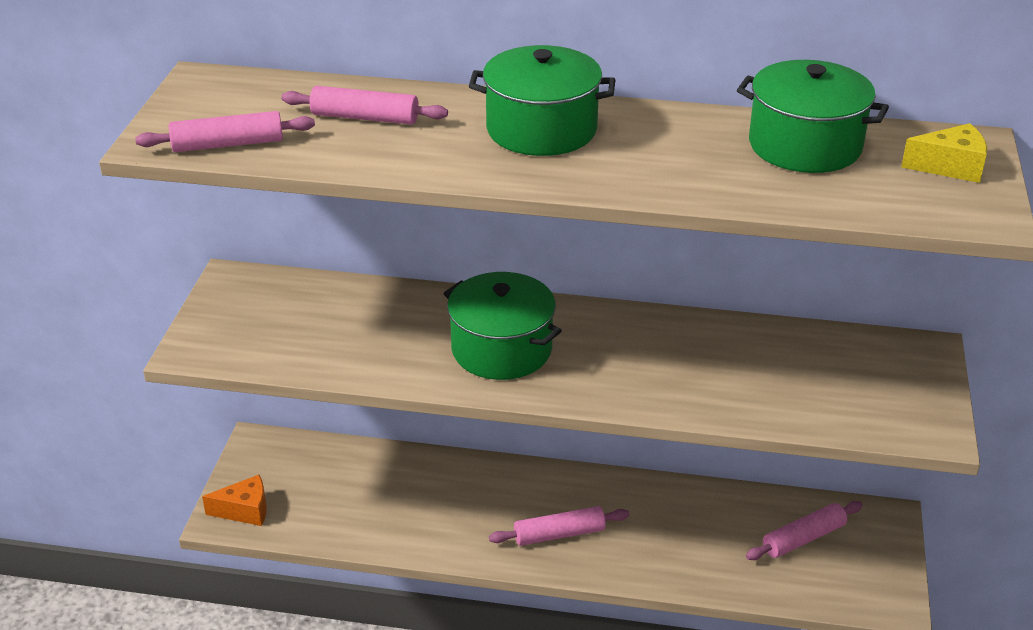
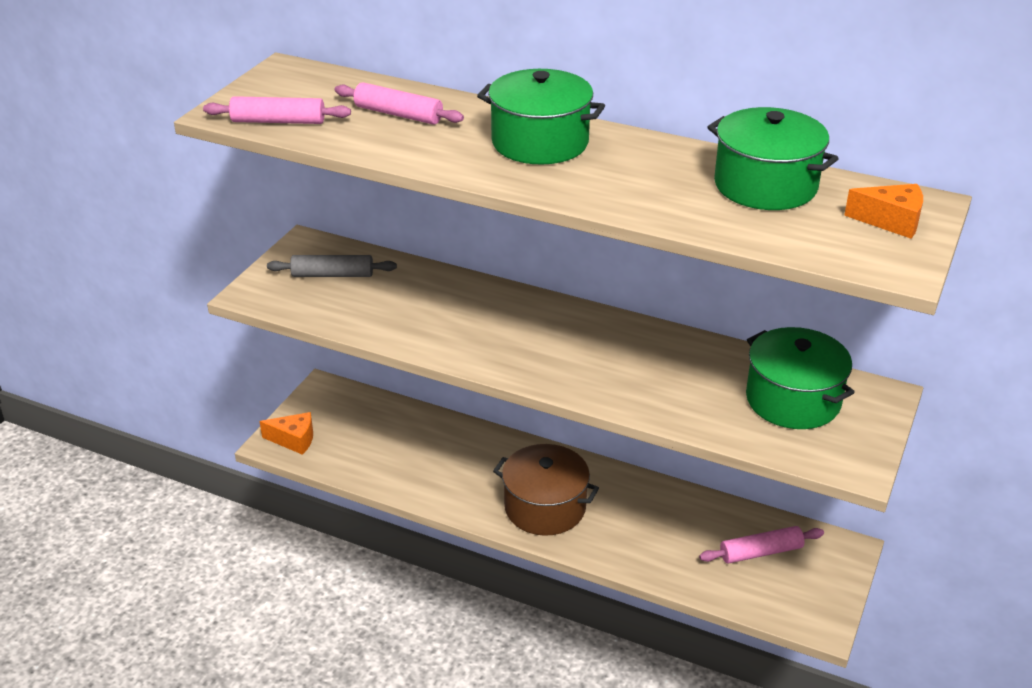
camera: 15 degrees right, 0 degrees up
green pot [443,272,562,380] -> green pot moved to [746,327,855,429]
pink rolling pin [489,506,630,546] -> brown pot [493,444,599,536]
yellow cheese [901,123,987,183] -> orange cheese [844,184,923,239]
none -> grey rolling pin [267,255,397,277]

